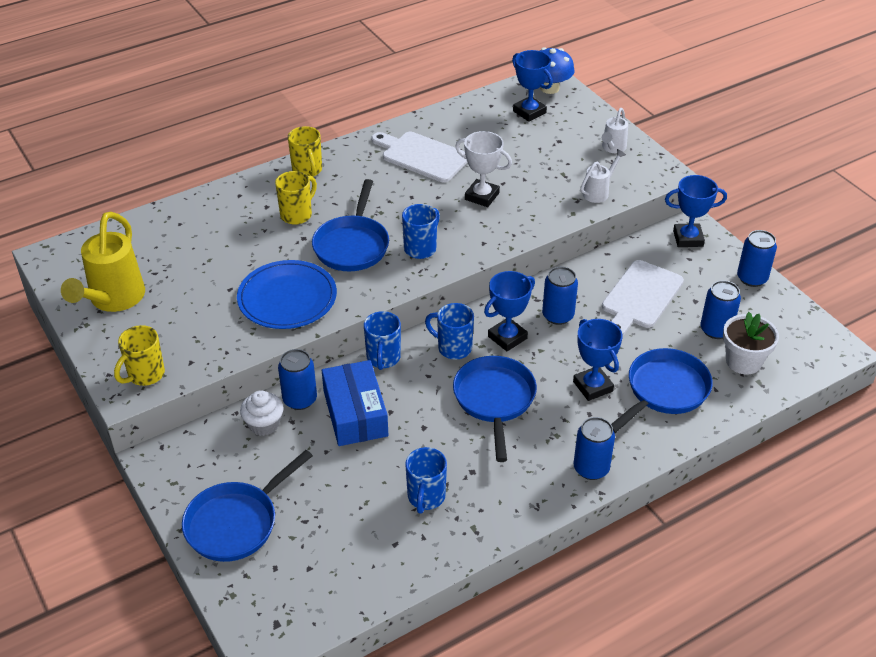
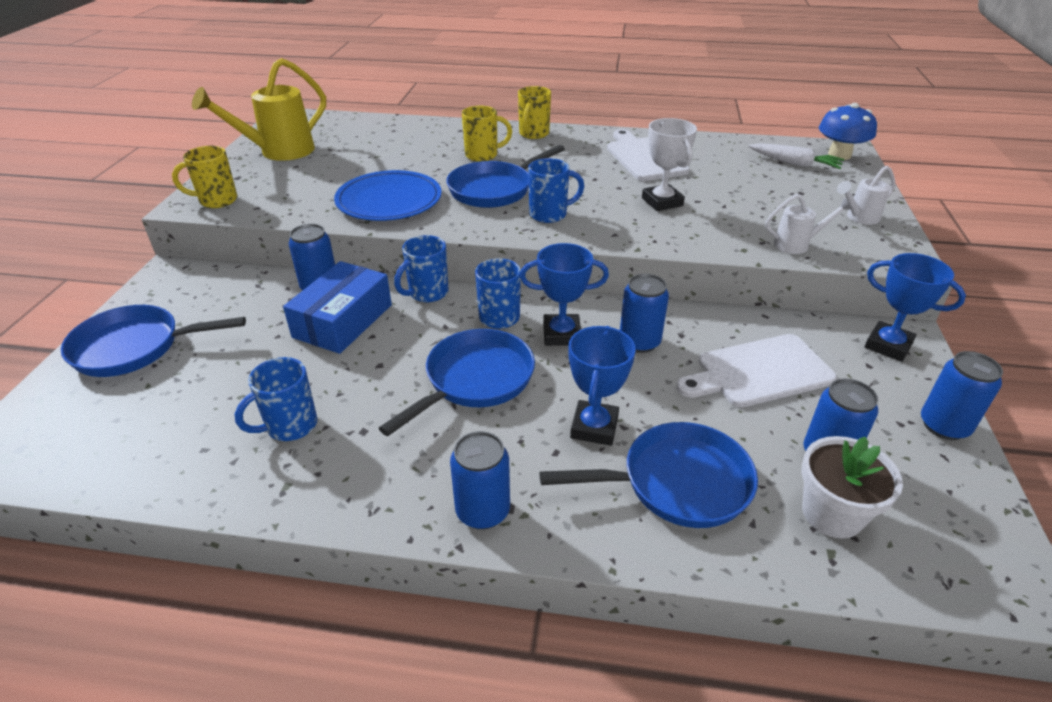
camera: 40 degrees right, 5 degrees down
white cupcake [240,390,284,436] -> none
blue trophy [512,50,553,122] -> white carrot [748,143,844,169]

